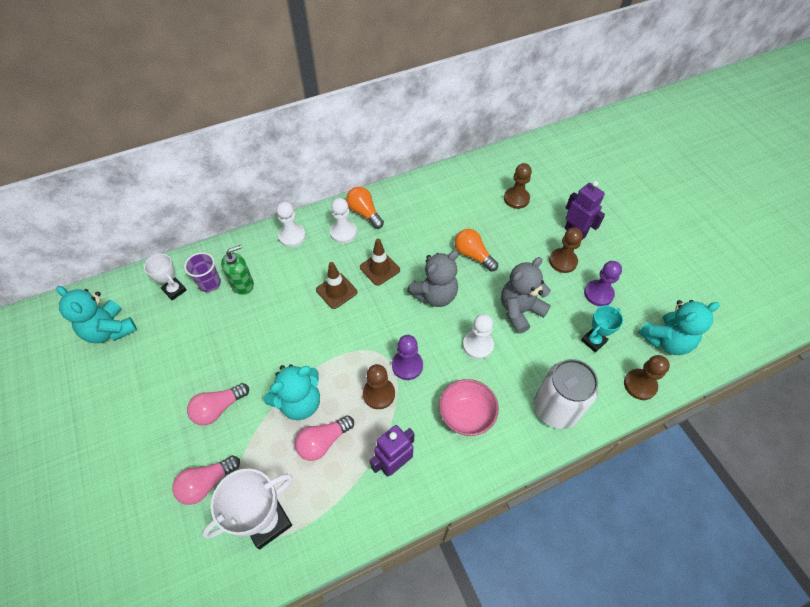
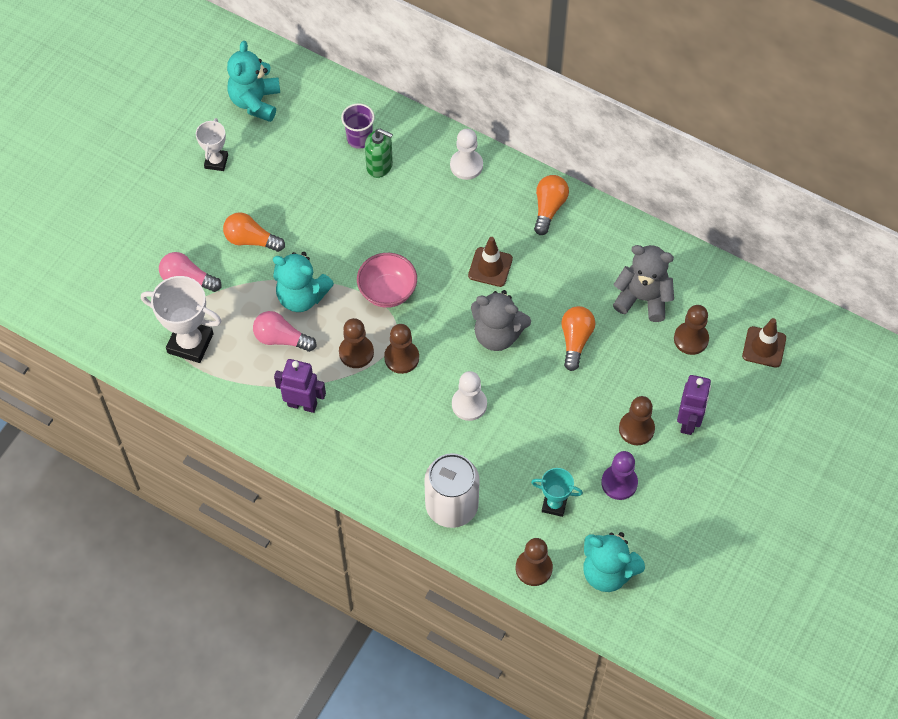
camera: 55 degrees right, 5 degrees up
white trophy [144,254,187,300] -> white trophy moved to [196,118,228,171]
pink light bulb [187,383,249,426] -> orange light bulb [223,212,285,252]
brown traffic cone [316,262,357,309] -> brown traffic cone moved to [742,318,786,368]
white pawn [330,198,357,243] -> none
purple pawn [392,335,423,380] -> brown pawn [384,324,419,374]
pink bowl [439,379,499,436] -> pink bowl moved to [357,253,417,308]
grey teddy bear [501,257,551,334] -> grey teddy bear moved to [613,245,674,322]

